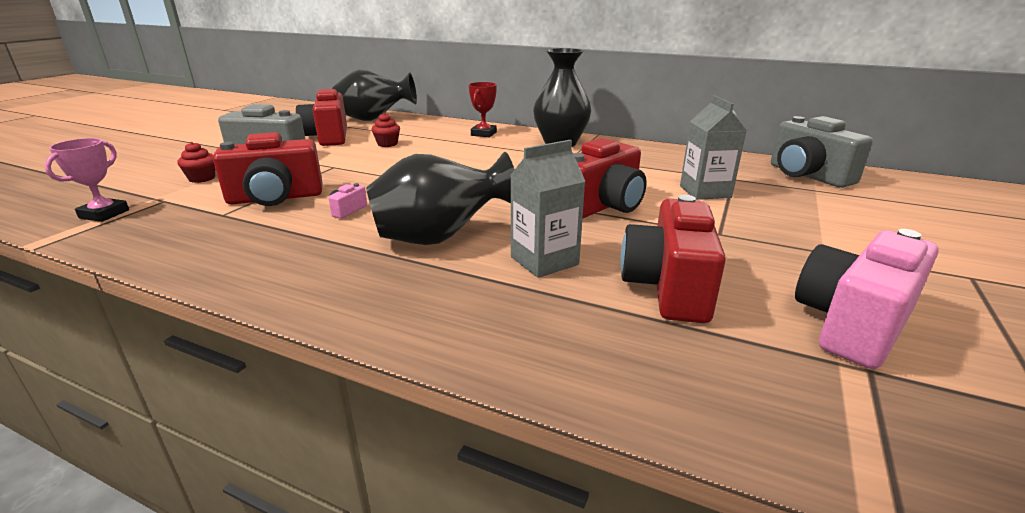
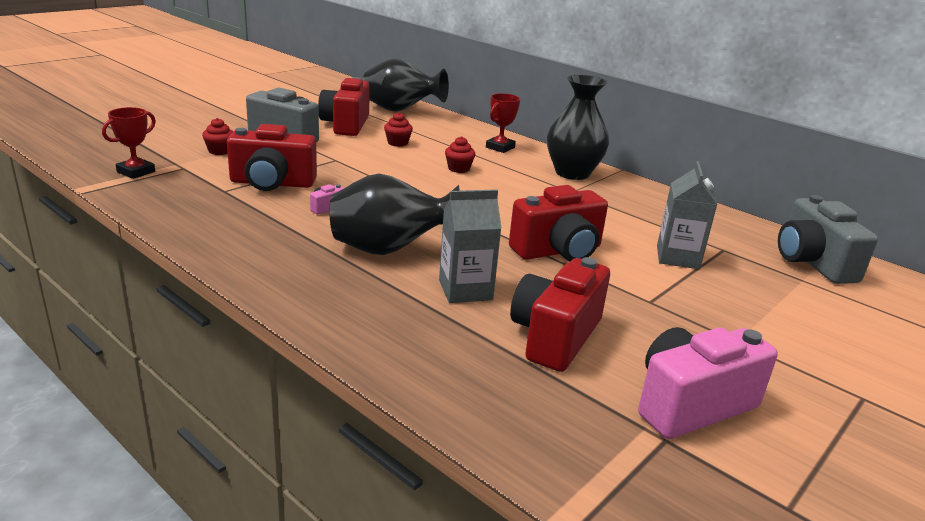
camera: 15 degrees right, 0 degrees up
pink trophy [45,138,129,222] -> red trophy [102,107,156,179]
none -> red cupcake [445,136,475,173]

